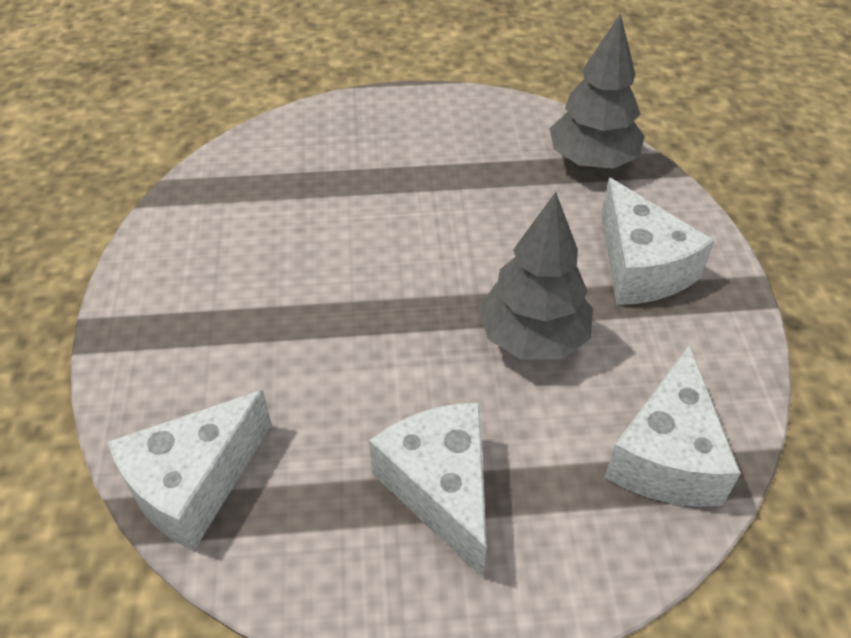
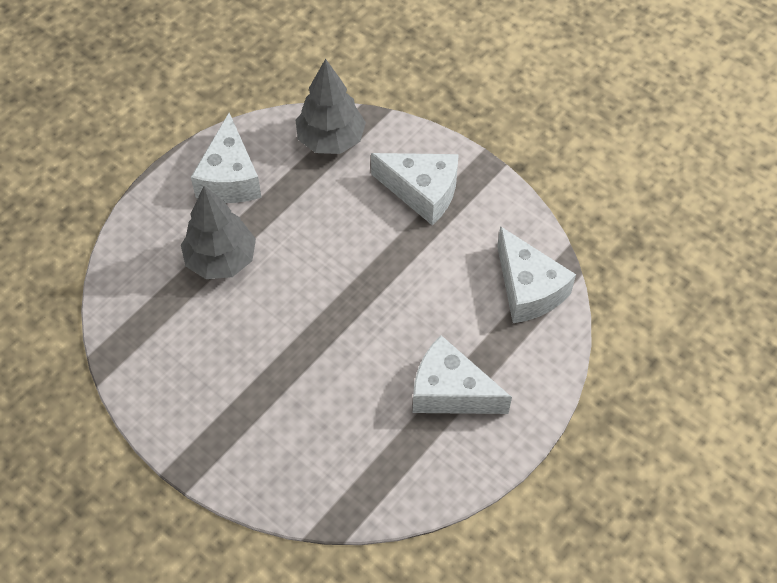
camera: 45 degrees left, 10 degrees up
white cheese [108,390,272,551] -> white cheese moved to [191,113,262,203]
grey tree [479,192,593,360] -> grey tree moved to [181,186,256,279]

